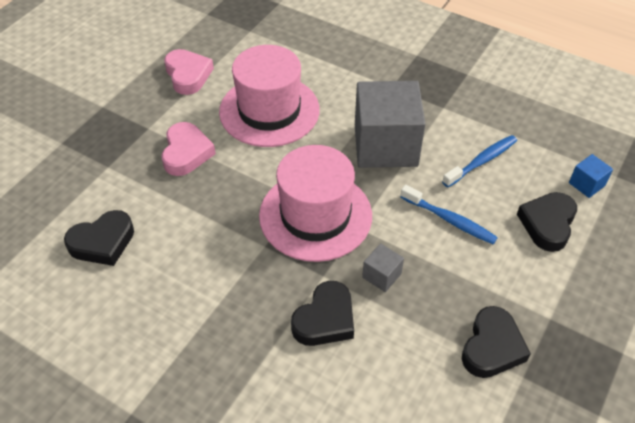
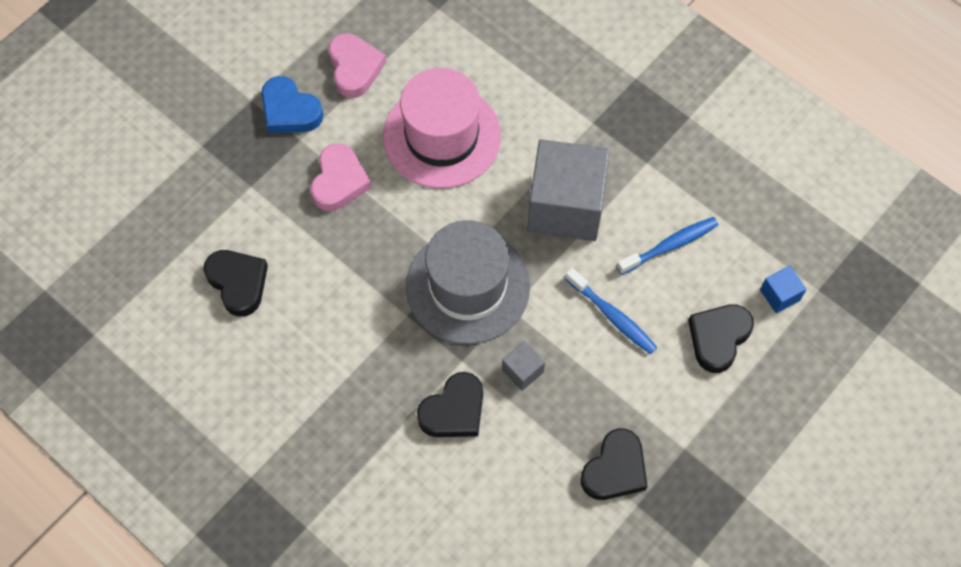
camera: 10 degrees right, 15 degrees up
black heart [64,210,134,266] -> black heart turned 105 degrees counterclockwise [204,250,268,317]
pink hat [259,145,372,262] -> grey hat [406,220,530,344]
none -> blue heart [261,76,323,133]

